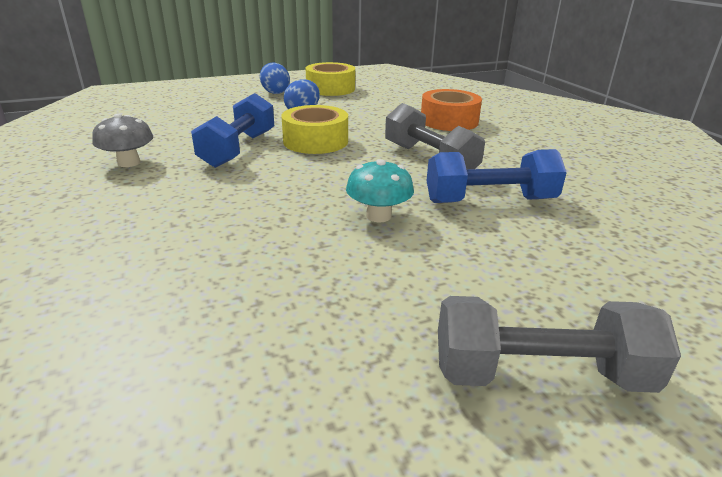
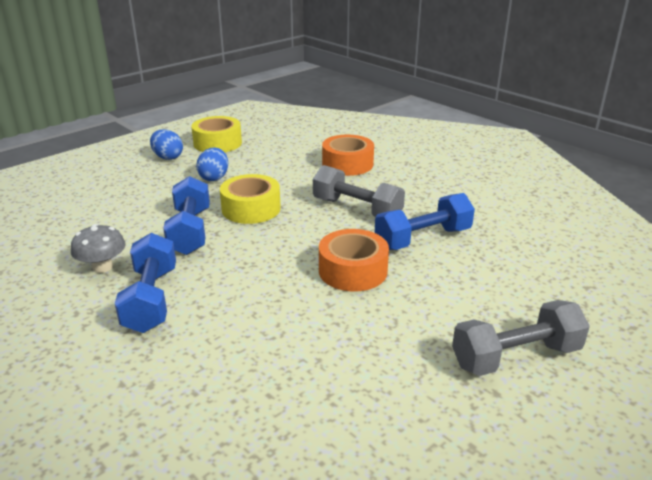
camera: 20 degrees left, 0 degrees up
turquoise mushroom [346,159,414,223] -> orange tape [319,229,389,291]
none -> blue dumbbell [115,233,176,333]

